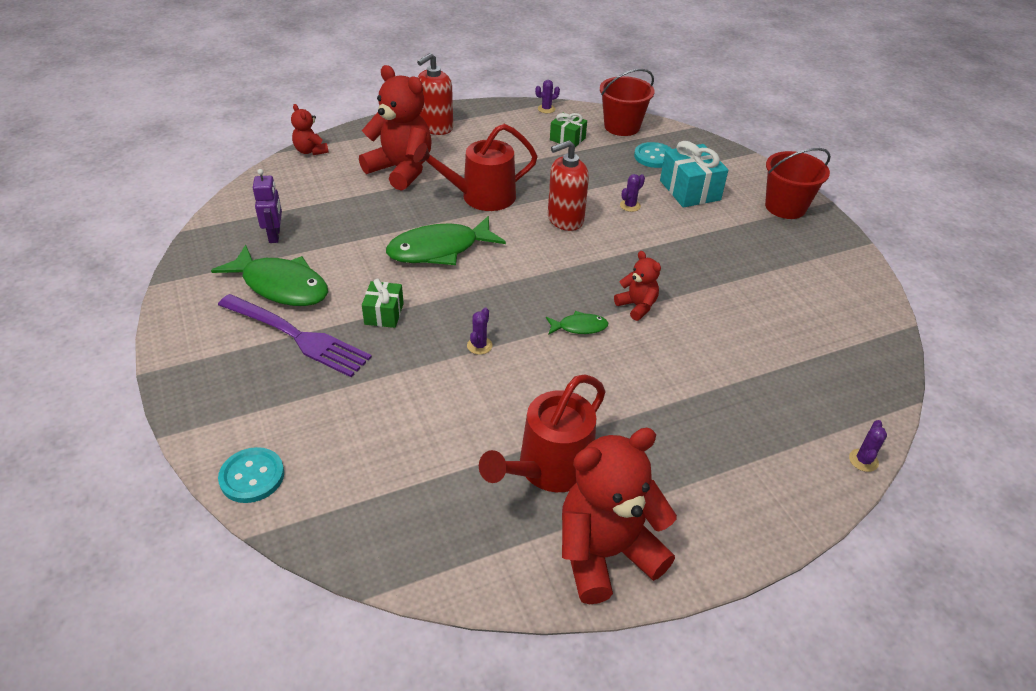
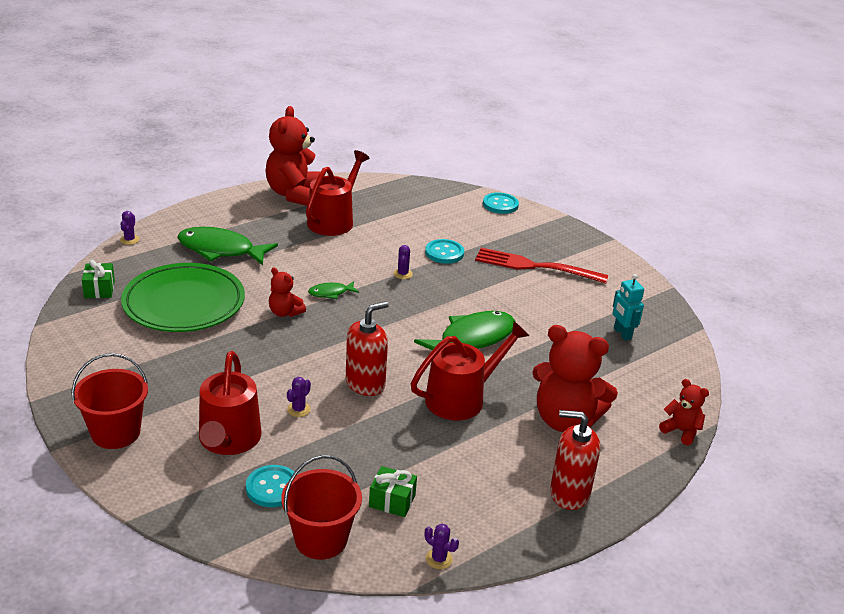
camera: 165 degrees right, 10 degrees down
green fish [211,245,328,306] -> green fish moved to [177,227,278,265]
purple fork [218,294,372,377] -> red fork [475,248,608,284]
purple robot [253,169,282,243] -> turquoise robot [612,274,644,341]
green gift [362,278,404,328] -> green gift moved to [82,260,115,298]
red soap dispenser [417,53,453,135] -> red soap dispenser turned 105 degrees counterclockwise [550,410,600,510]
purple cactus [535,80,560,113] -> purple cactus turned 75 degrees clockwise [425,524,459,569]
red teddy bear [562,428,677,604] -> red teddy bear turned 135 degrees clockwise [265,106,321,206]
turquoise gift [660,141,728,208] -> red watering can [199,351,262,455]
none -> green plate [121,263,245,332]
none -> turquoise button [425,239,464,264]

